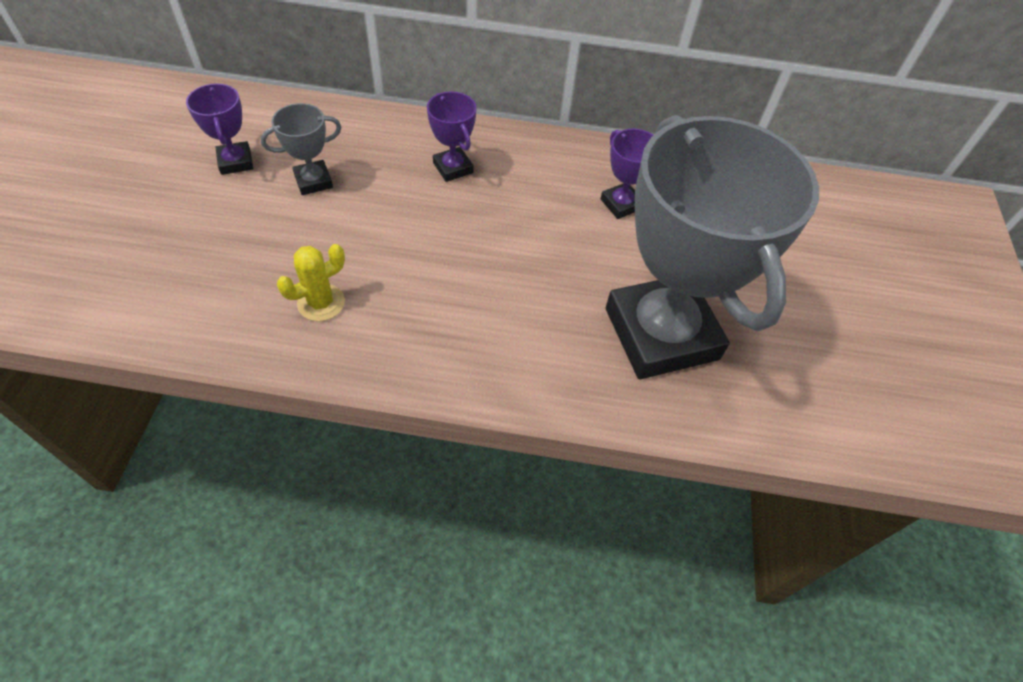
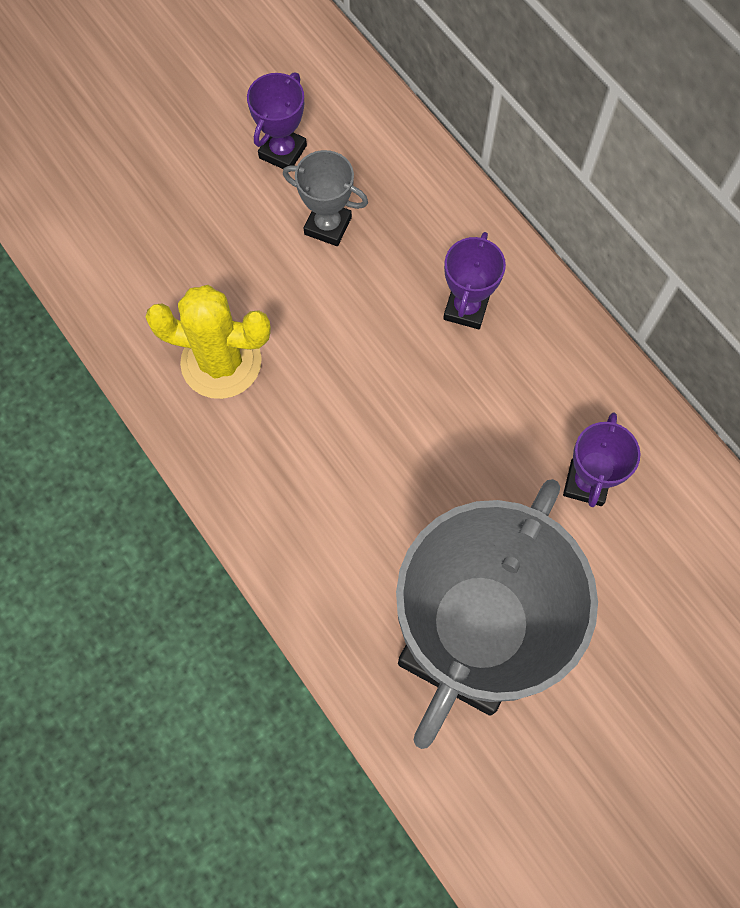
camera: 50 degrees right, 15 degrees up
yellow cactus [277,244,345,321] -> yellow cactus [145,285,271,399], size x1.61

